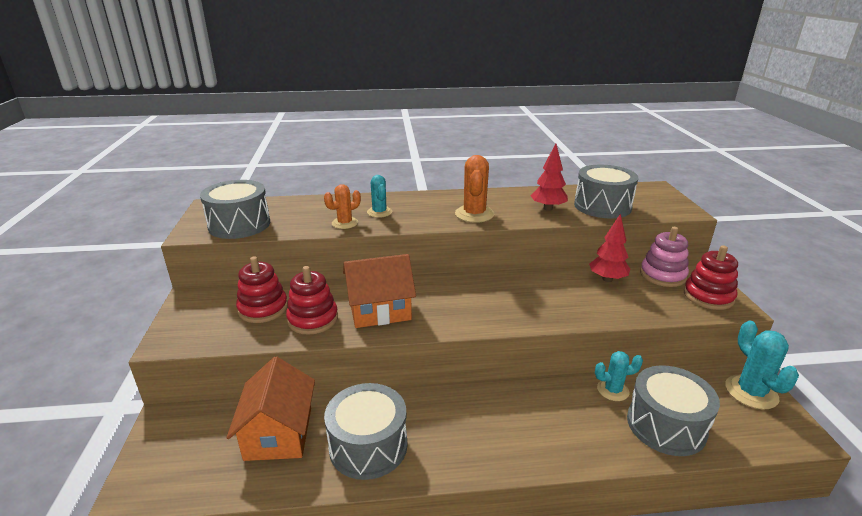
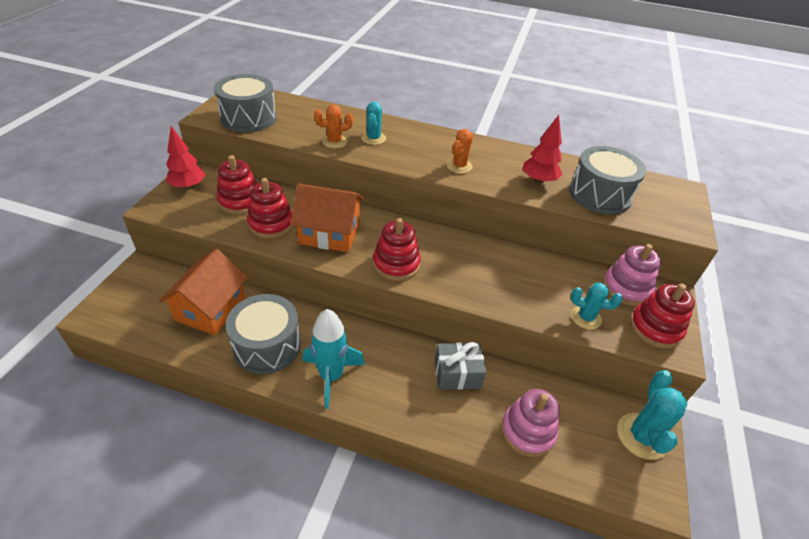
camera: 20 degrees right, 15 degrees up
orange cactus [455,155,495,223] -> orange cactus [447,129,473,174], size x0.65
red tree [589,214,630,282] -> red tree moved to [166,126,205,189]
turquoise cactus [595,351,643,401] -> turquoise cactus moved to [571,283,623,329]
grey drum [627,365,720,456] -> pink stacking toy [501,389,560,457]
none -> turquoise rocket [303,309,365,409]
none -> red stacking toy [373,218,421,281]
none -> grey gift [435,342,486,390]

